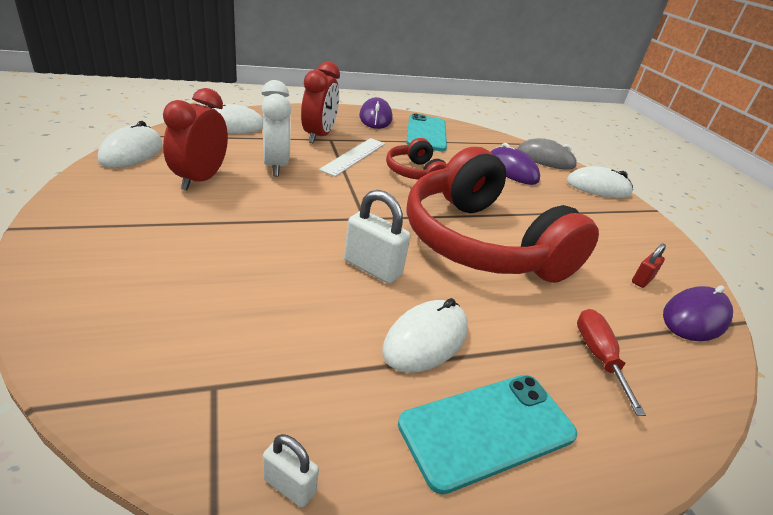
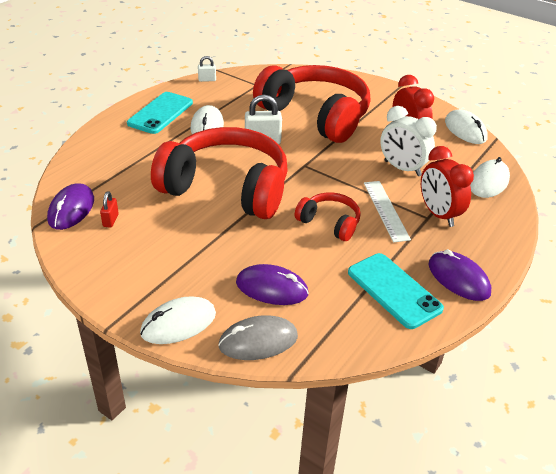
camera: 145 degrees right, 5 degrees up
red screwdriver [577,309,646,416] -> none
none -> red headphones [253,65,370,143]

